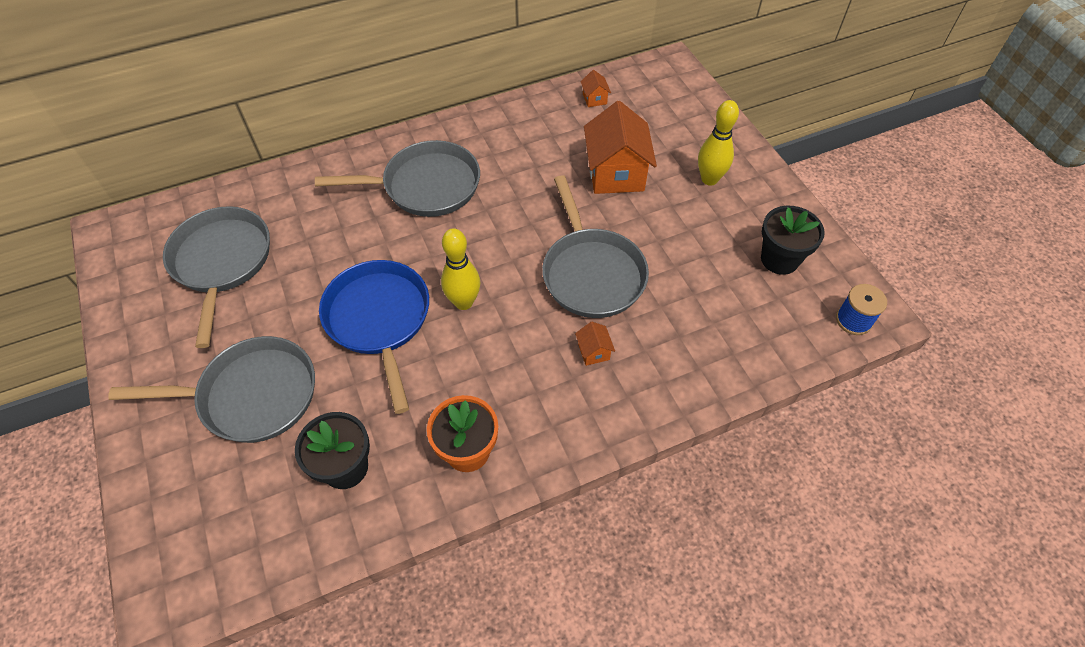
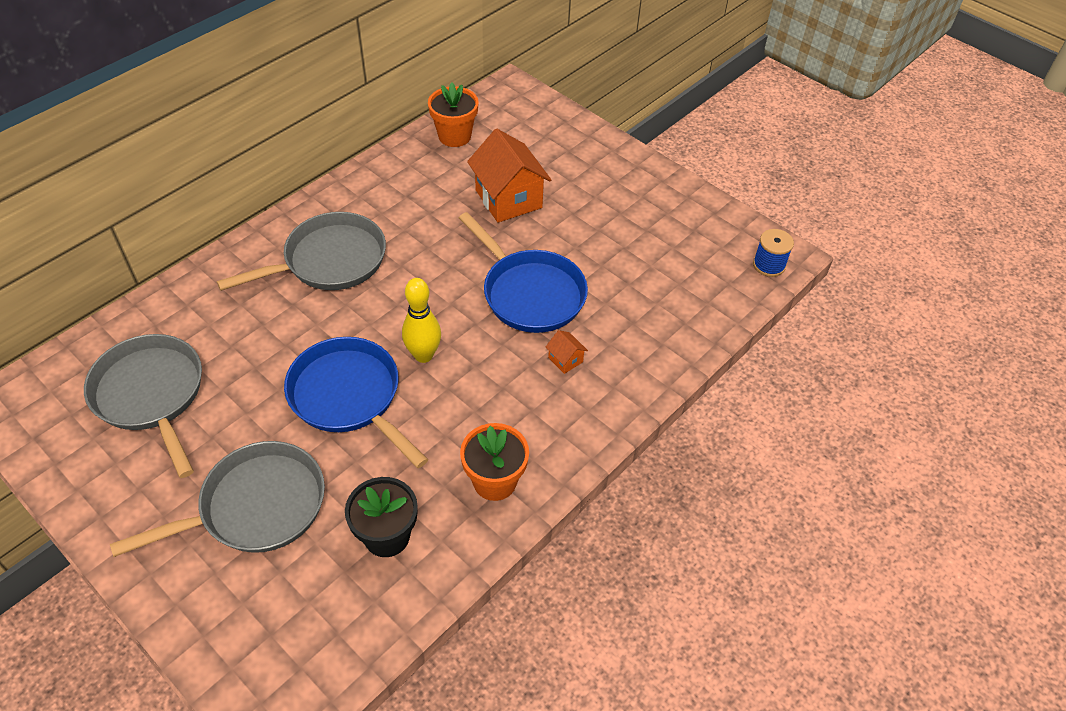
camera: 25 degrees left, 5 degrees down
grey pan [542,175,649,318] -> blue pan [459,212,588,333]
orange house [580,70,611,107] -> orange flower pot [428,83,479,147]
yellow bowling pin [698,100,739,186] -> none
black flower pot [761,206,825,275] -> none

